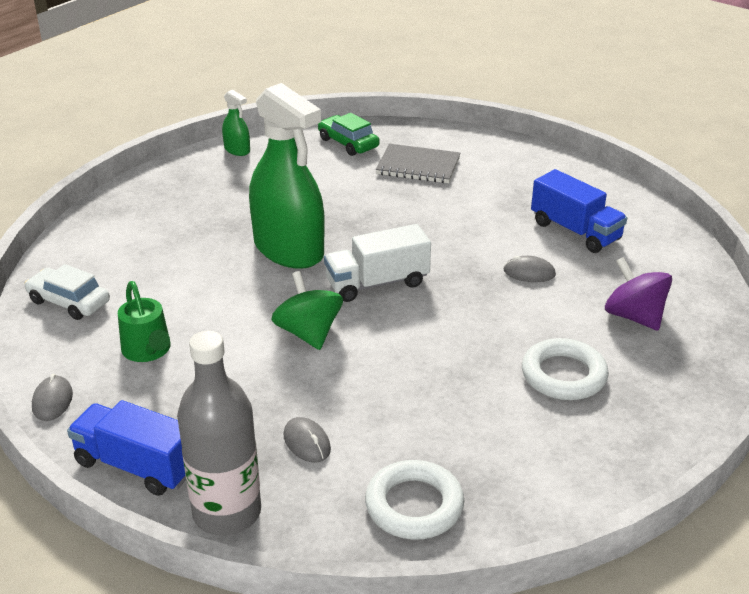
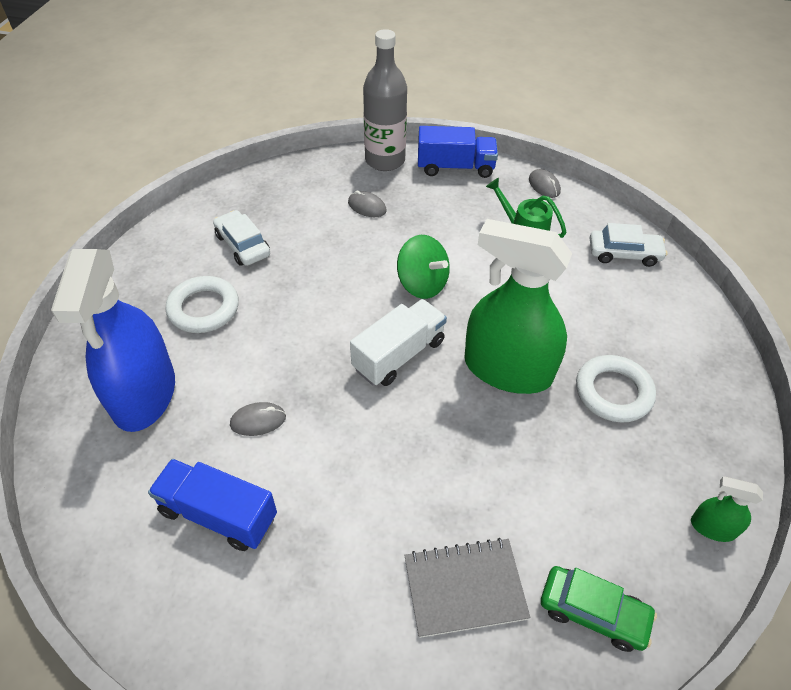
camera: 155 degrees right, 15 degrees up
white ring [365,460,464,540] -> white ring moved to [576,355,656,423]
purple spinning top [605,257,672,330] -> blue spray bottle [51,249,175,432]
none -> white car [213,210,270,266]

